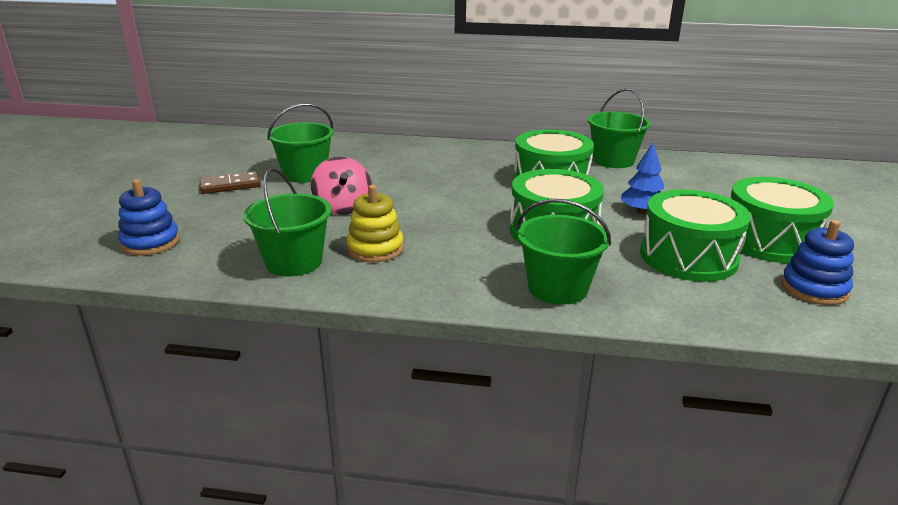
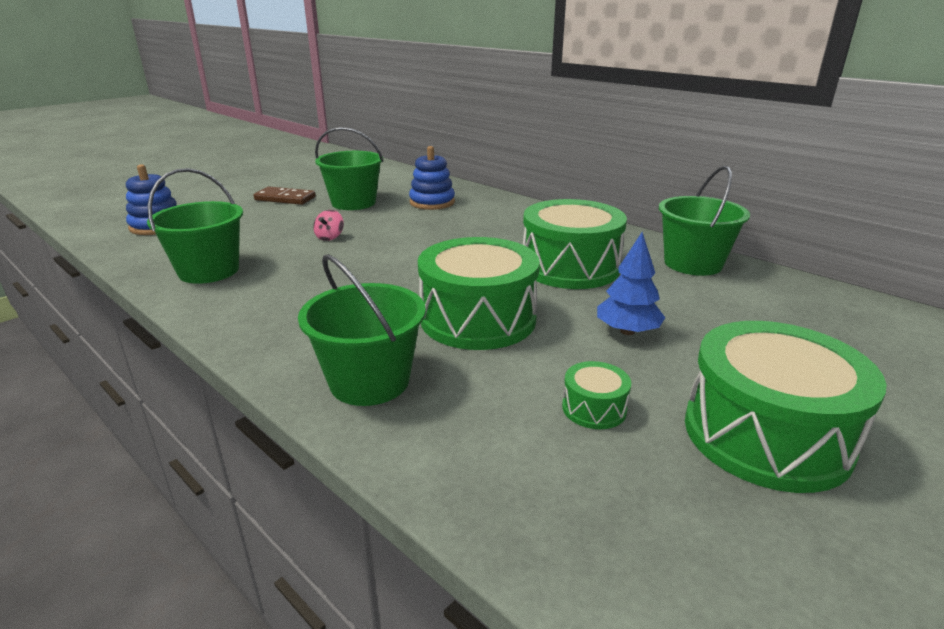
camera: 35 degrees right, 0 degrees up
pink spinning top [311,157,372,215] -> pink spinning top [313,210,344,241], size x0.51
yellow stacking toy [347,185,404,262] -> none
green drum [640,189,751,282] -> green drum [562,361,631,429], size x0.43
blue stacking toy [781,220,854,305] -> blue stacking toy moved to [409,146,455,210]

